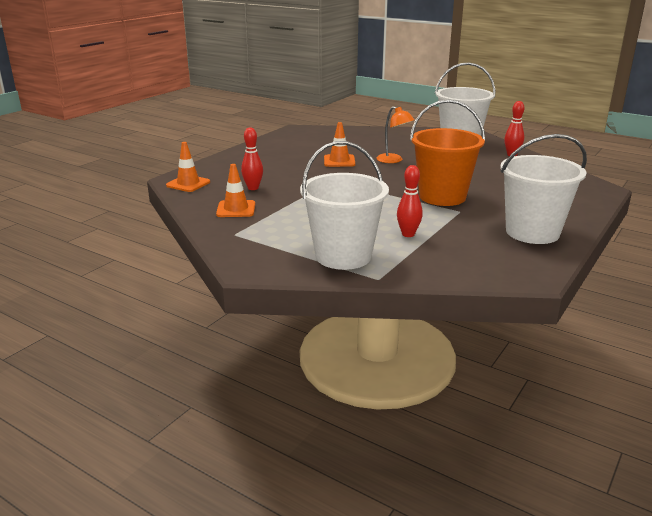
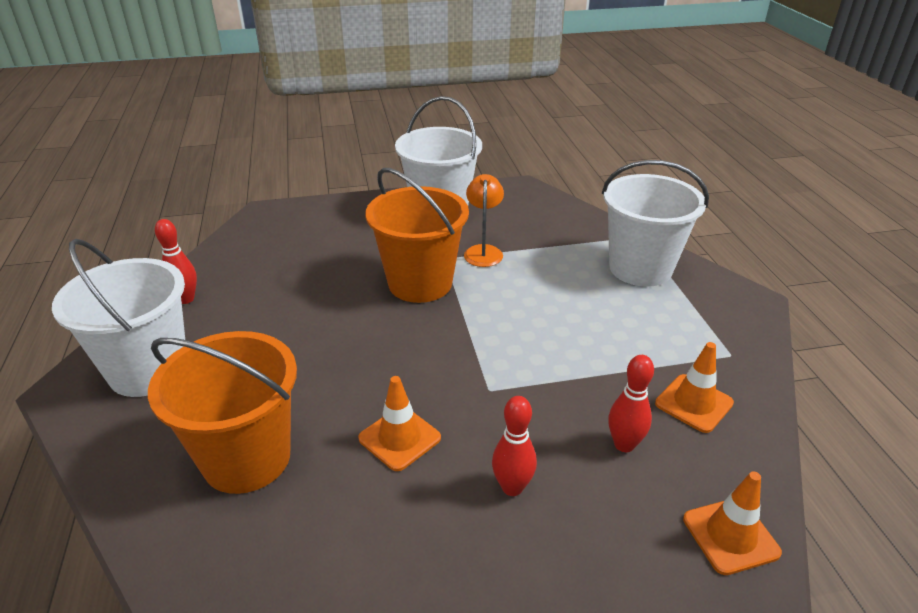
camera: 135 degrees left, 10 degrees up
orange lamp [376,106,414,163] -> orange lamp moved to [464,174,504,267]
red bowling pin [397,165,423,237] -> red bowling pin moved to [492,396,537,496]
none -> orange bucket [148,331,297,494]

